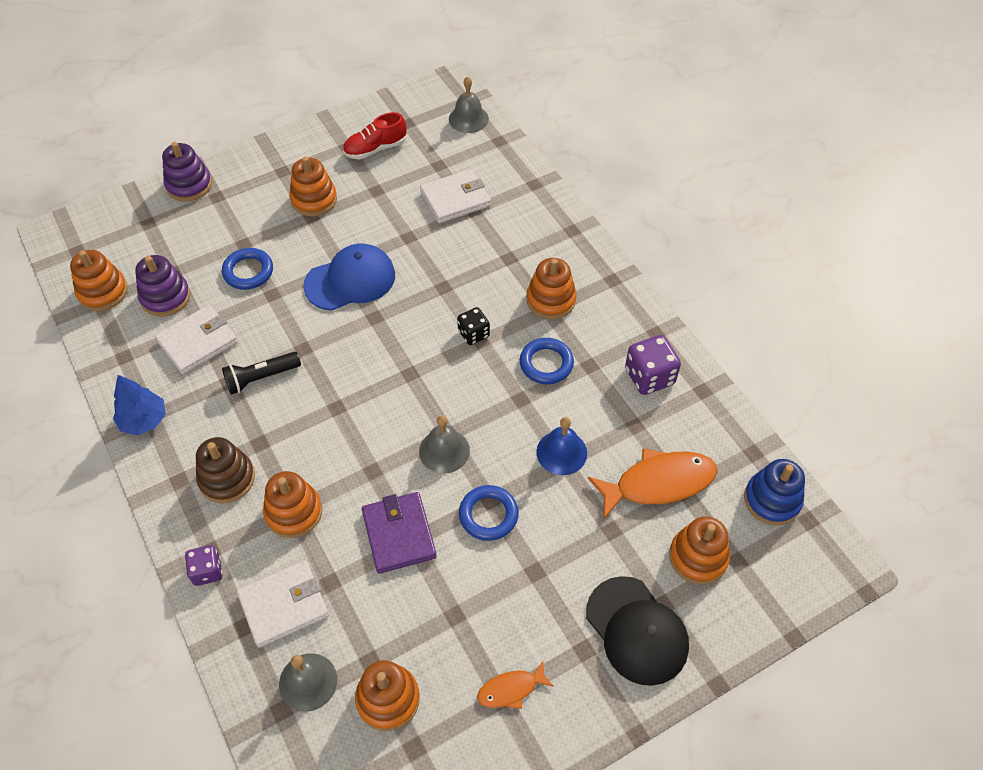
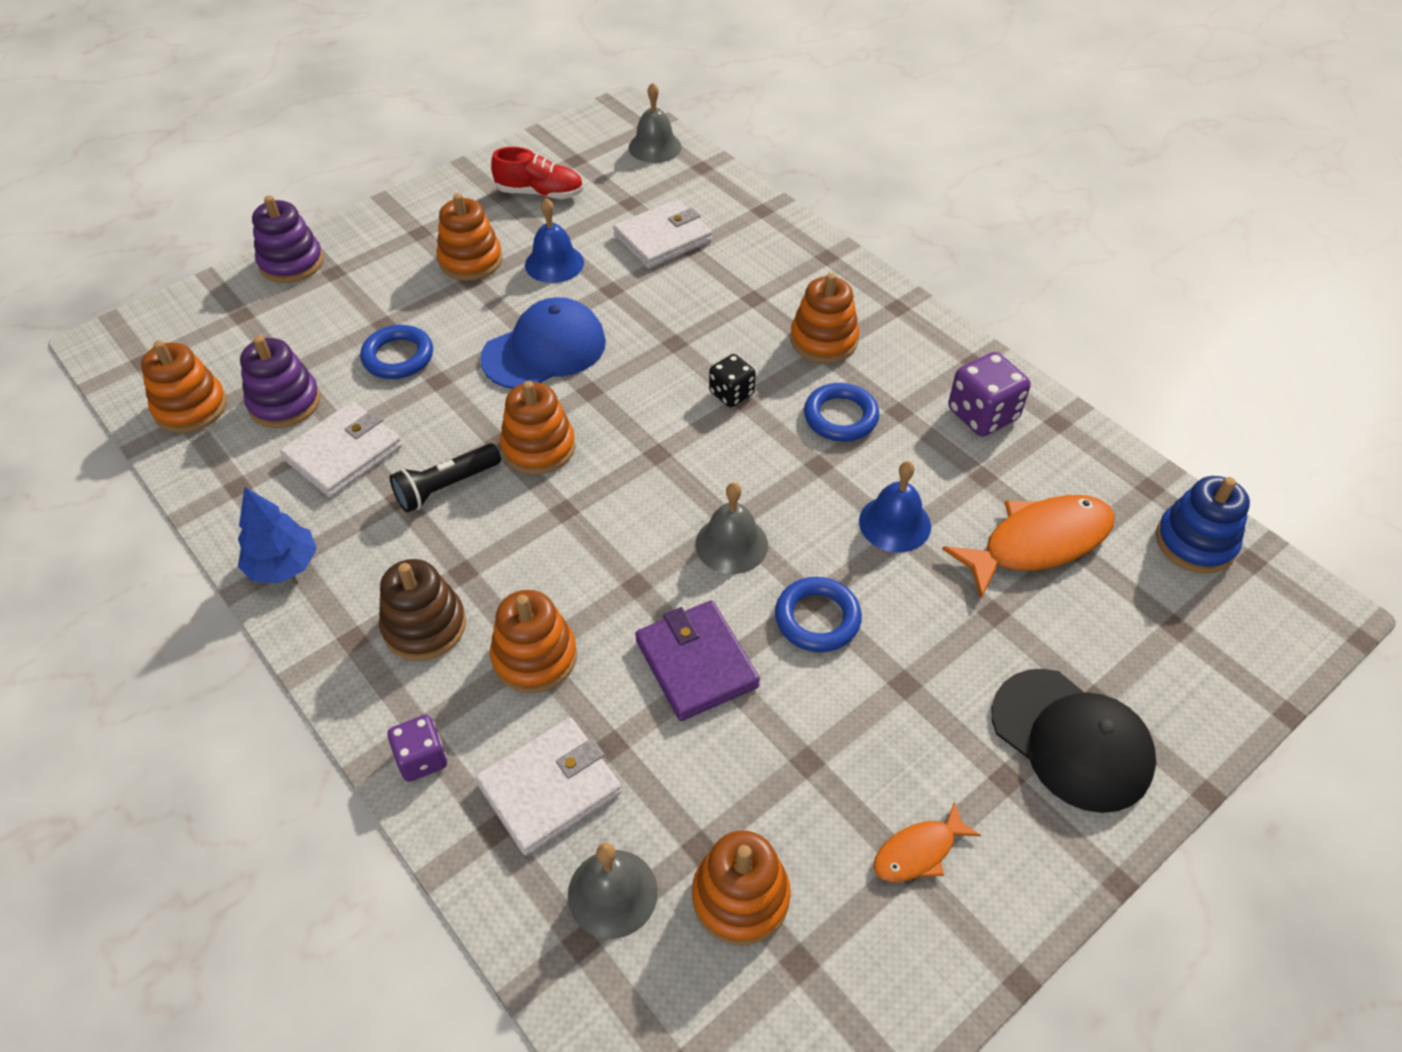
camera: 10 degrees left, 5 degrees down
red shoe [343,112,406,159] -> red shoe turned 135 degrees counterclockwise [491,147,583,199]
orange stacking toy [669,517,730,584] -> orange stacking toy moved to [500,381,575,475]
none -> blue bell [525,198,584,283]

